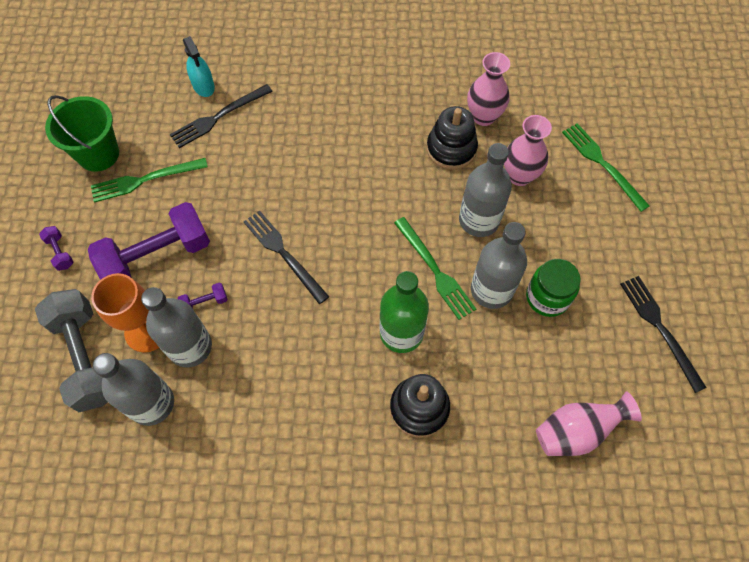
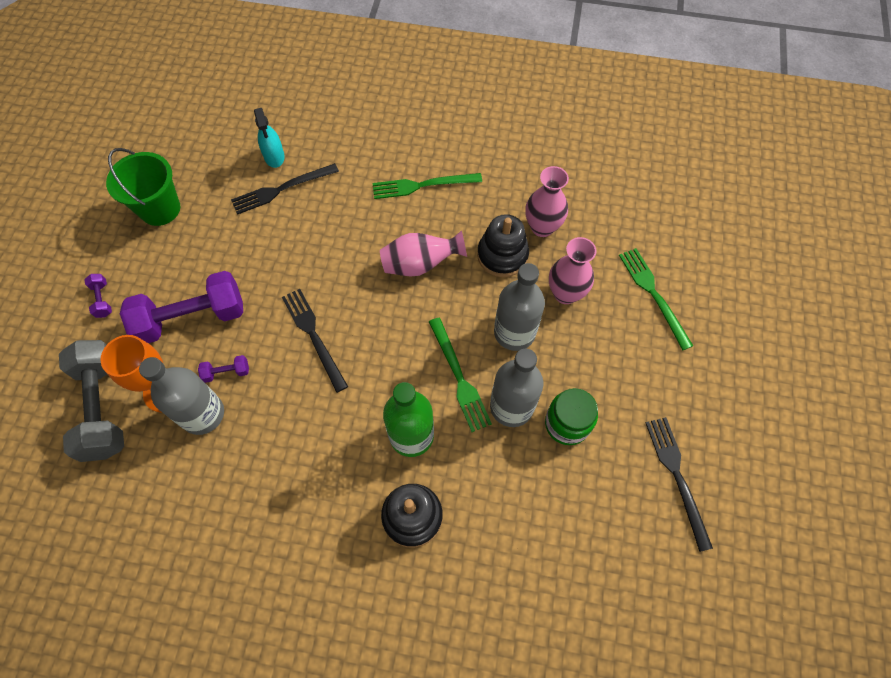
camera: 10 degrees right, 0 degrees up
green fork [91,158,208,203] -> green fork moved to [372,173,482,199]
grey bottle [93,353,174,426] -> none
pink vase [536,392,642,456] -> pink vase moved to [380,230,467,276]

